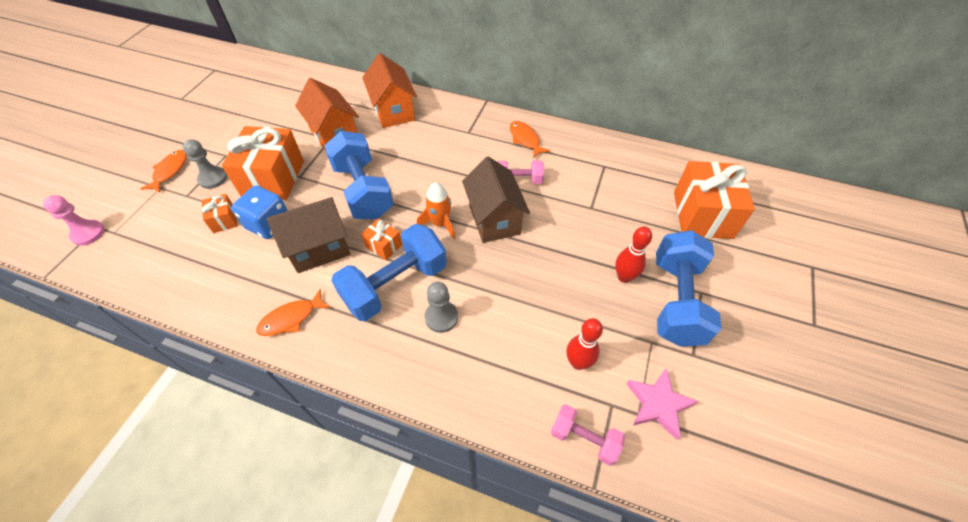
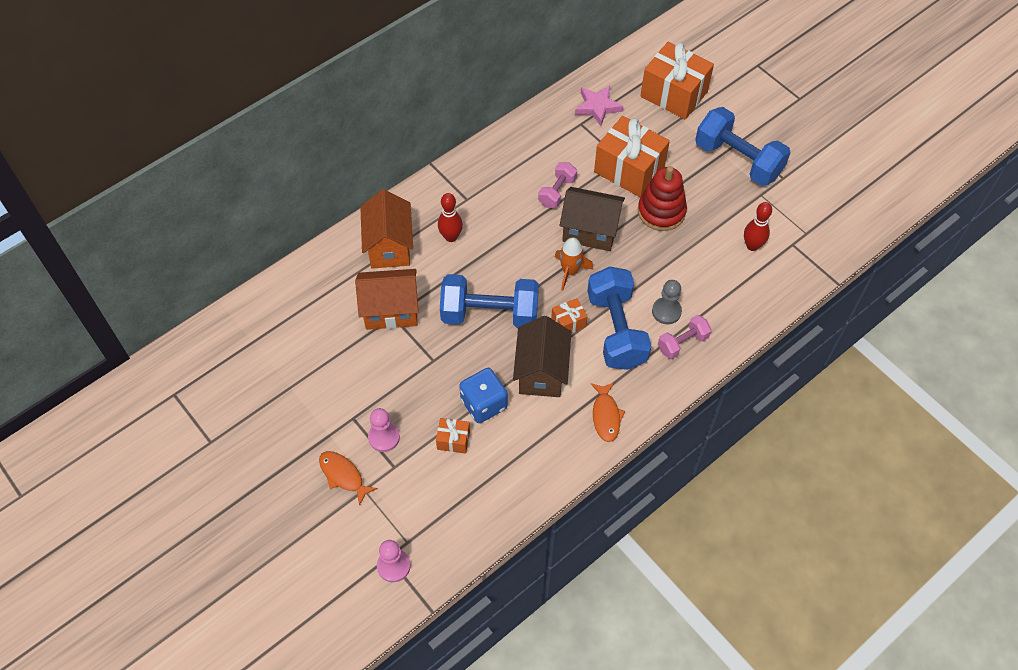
camera: 60 degrees left, 5 degrees up
grey pawn [183,139,227,189] -> pink pawn [368,408,400,452]
orange gift [222,126,304,200] -> orange gift moved to [594,116,670,197]
orange house [362,53,417,128] -> orange house turned 75 degrees clockwise [360,189,413,269]
orange fish [510,121,550,158] -> none
pink dumbbell [551,404,626,466] -> pink dumbbell moved to [658,315,712,359]
red bowling pin [615,227,652,283] -> red bowling pin moved to [438,193,463,242]
pink star [626,369,698,440] -> pink star moved to [575,86,623,126]
none -> red stacking toy [638,166,687,231]

